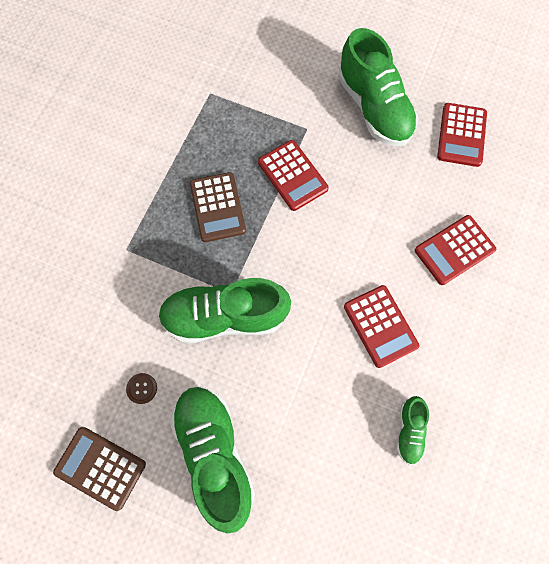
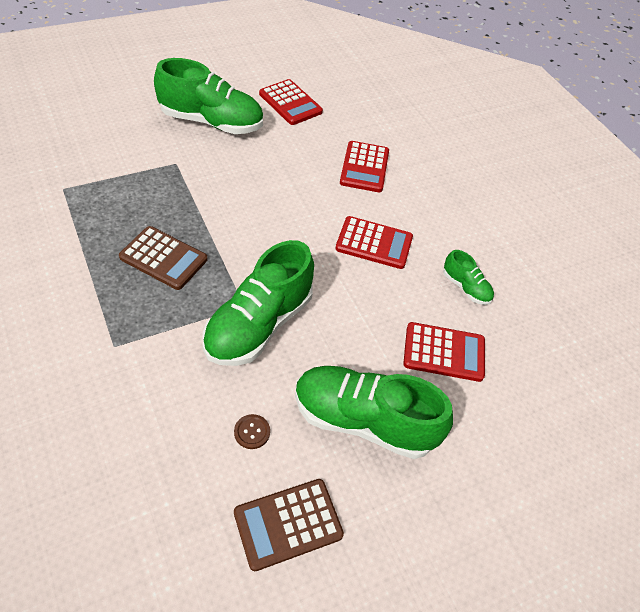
camera: 55 degrees left, 20 degrees down
red calculator [258,140,329,211] -> red calculator moved to [403,322,485,382]

